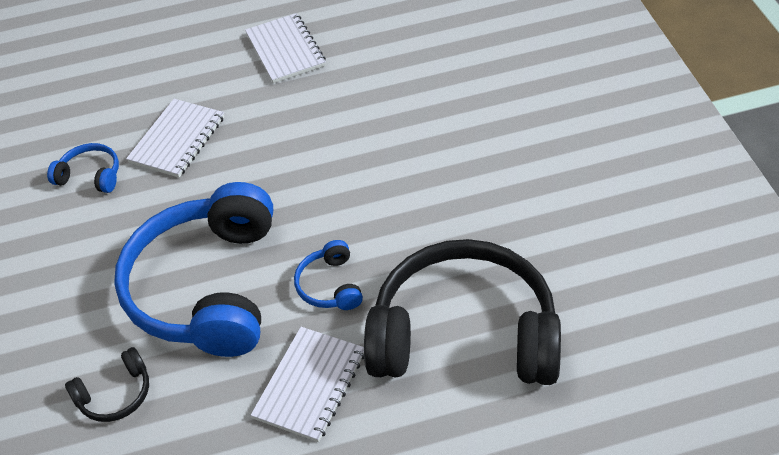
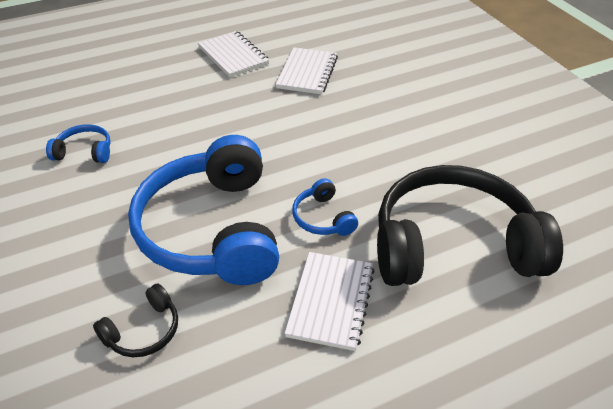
camera: 15 degrees left, 5 degrees down
white notebook [126,99,224,178] -> white notebook moved to [275,47,338,95]

